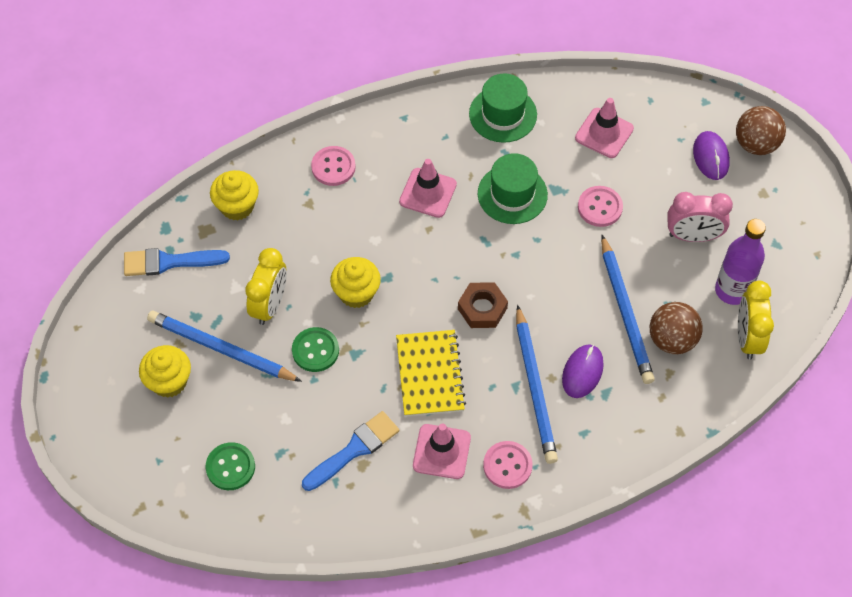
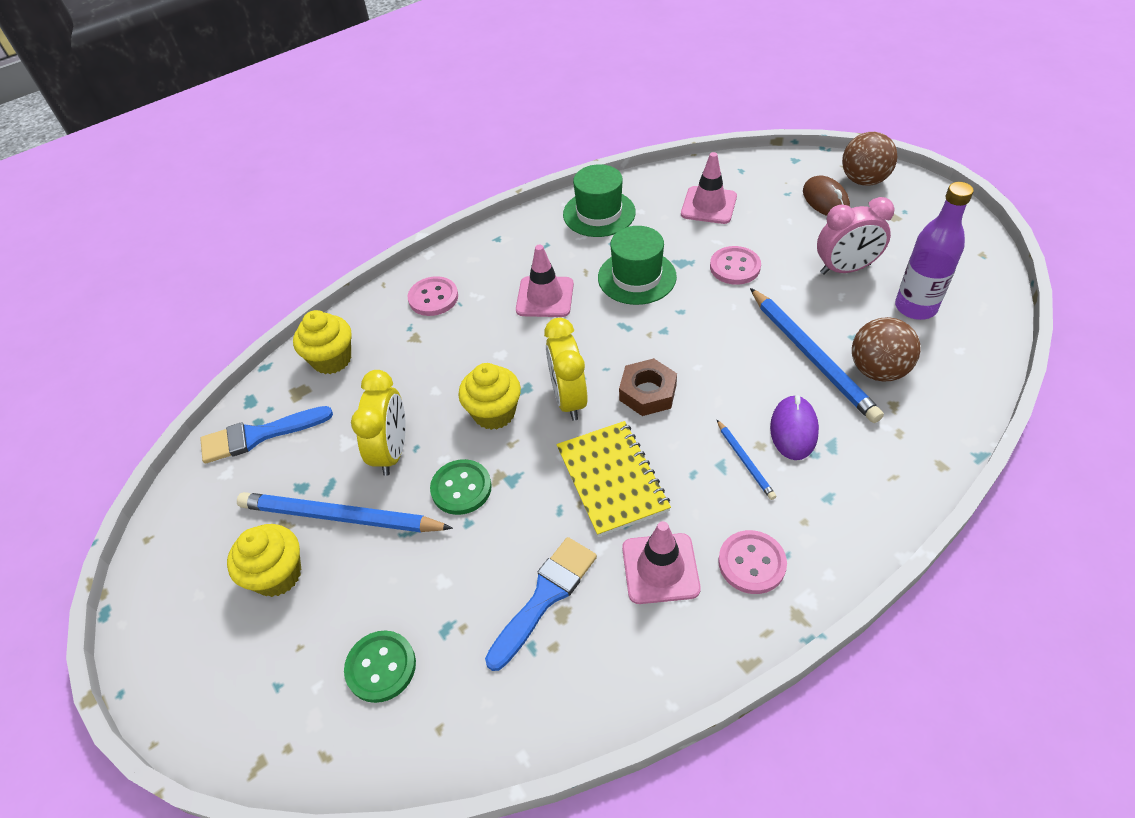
camera: 10 degrees left, 10 degrees down
blue pencil [516,305,558,464] -> blue pencil [716,419,776,500], size x0.48
purple mouse [693,131,730,180] -> brown mouse [803,175,850,216]
yellow clock [738,281,774,359] -> yellow clock moved to [544,318,588,421]

